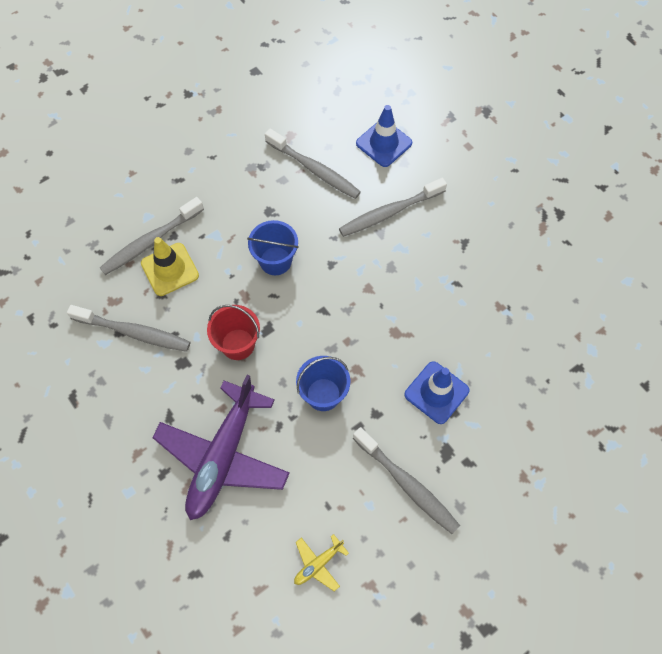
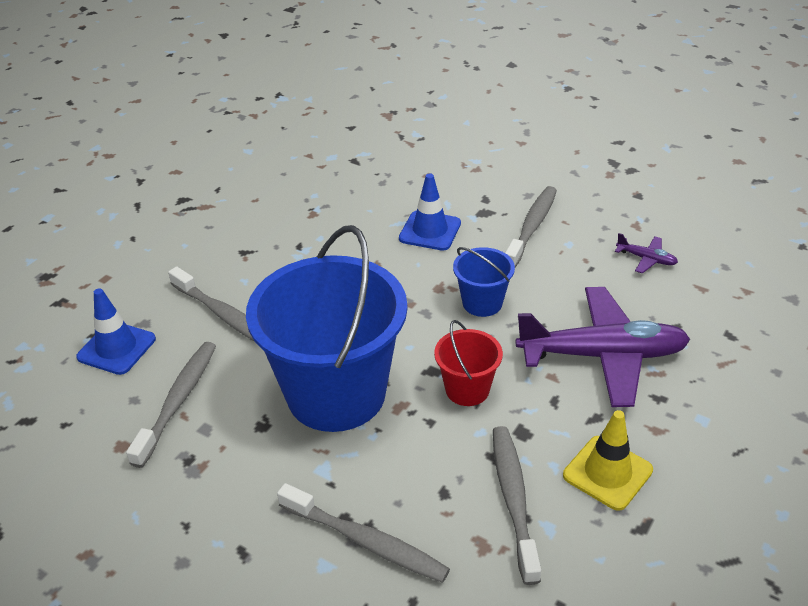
camera: 110 degrees left, 25 degrees down
yellow traffic cone [141,237,199,296] -> yellow traffic cone moved to [563,410,653,511]
blue bucket [247,220,299,275] -> blue bucket [246,225,407,432], size x2.25
yellow plane [294,534,349,591] -> purple plane [615,233,678,274]

